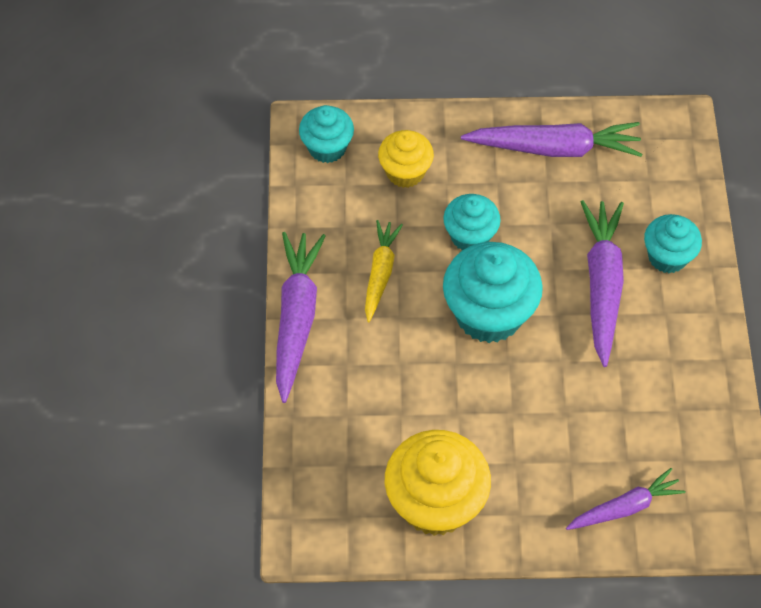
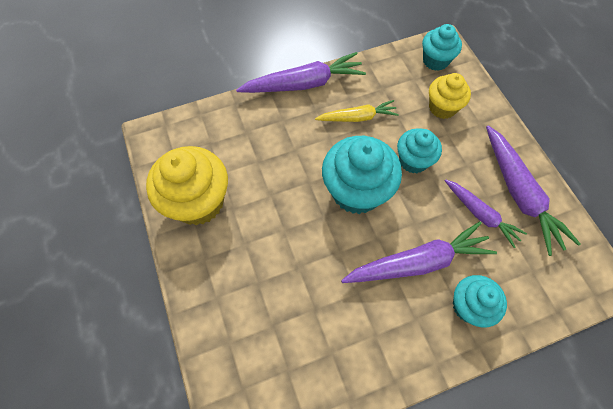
camera: 70 degrees right, 5 degrees up
purple carrot [566,468,686,530] -> purple carrot moved to [445,179,527,248]

